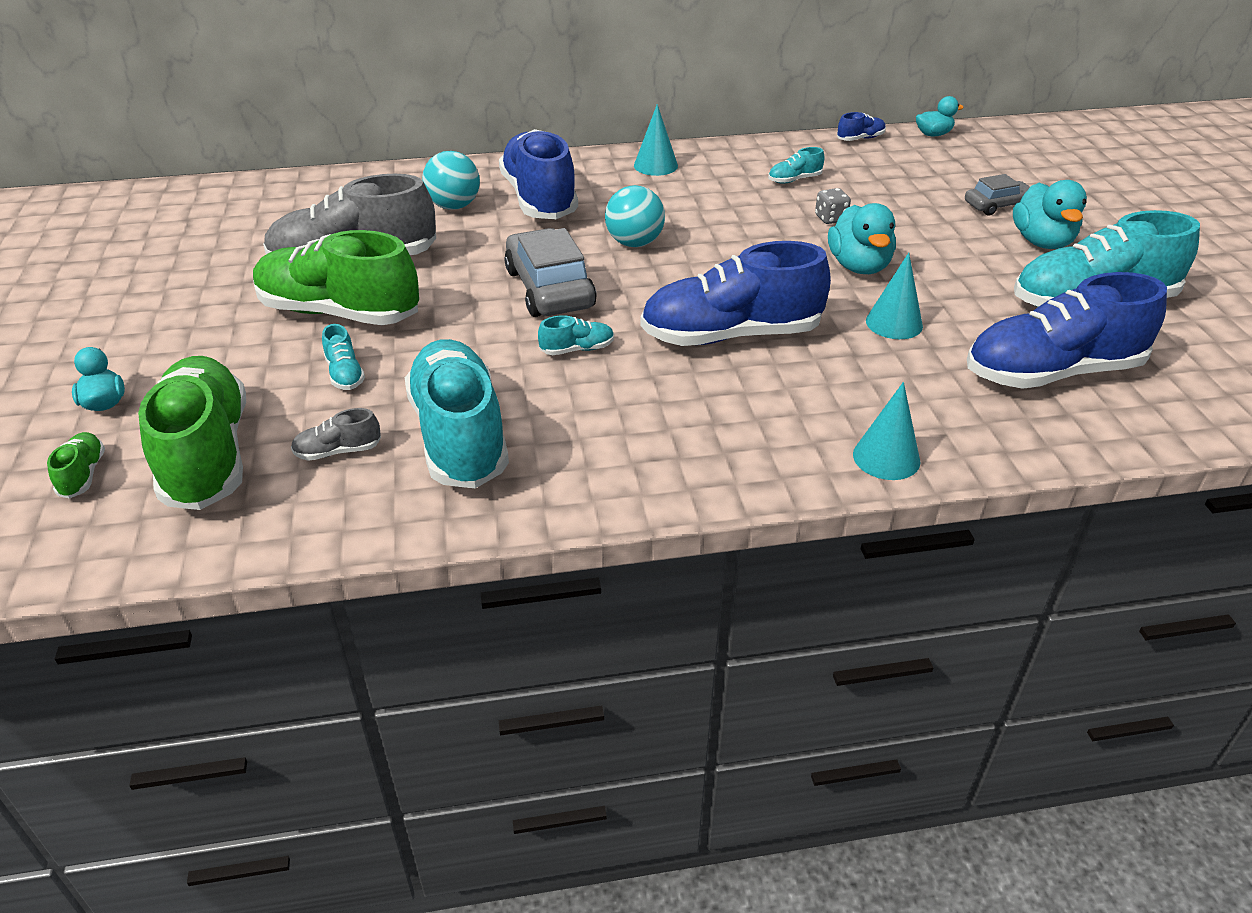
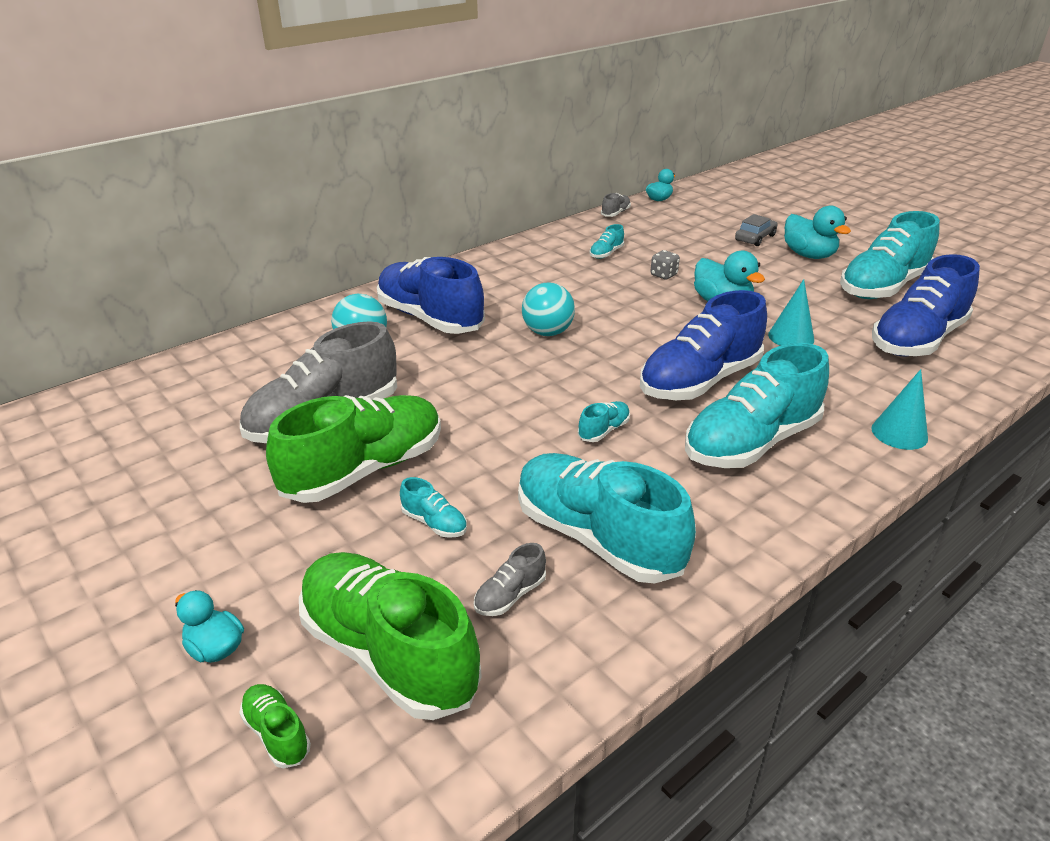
camera: 30 degrees left, 5 degrees down
green shoe [253,230,419,325] -> green shoe turned 150 degrees clockwise [266,395,441,503]
grey car [504,228,597,317] -> none
turquoise cone [634,104,678,176] -> none
blue shoe [837,112,886,141] -> grey shoe [601,193,631,217]
none -> turquoise shoe [685,343,829,468]

